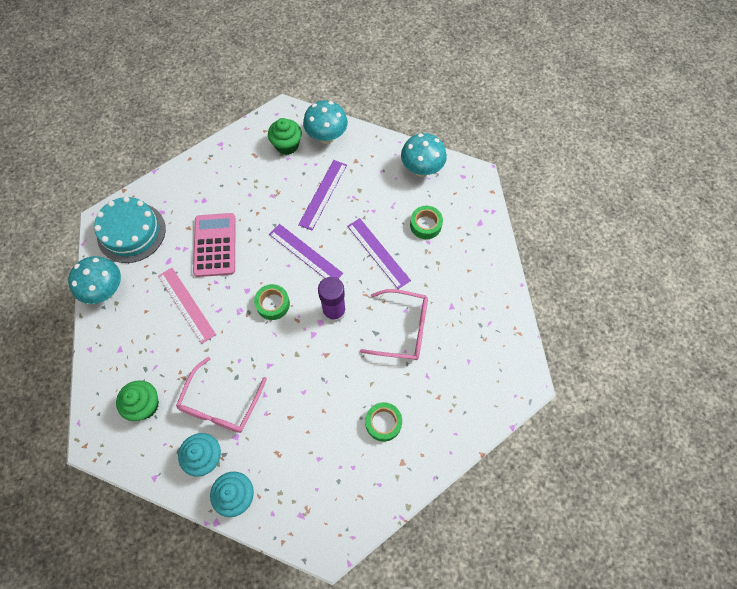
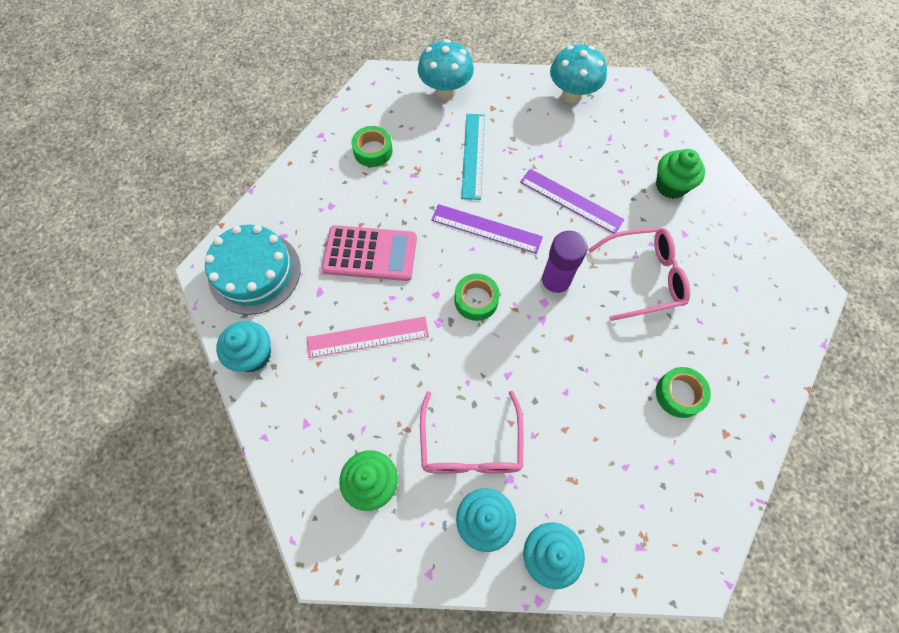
camera: 20 degrees left, 0 degrees up
turquoise mushroom [68,256,121,304] -> turquoise cupcake [216,321,271,372]
pink ruler [158,268,216,344] -> pink ruler turned 45 degrees counterclockwise [306,317,429,358]
pink calculator [193,213,236,277] -> pink calculator turned 120 degrees clockwise [322,225,417,281]
green cupcake [268,118,302,155] -> green cupcake moved to [656,149,705,199]
purple ruler [298,160,347,230] -> turquoise ruler [461,114,485,200]
green tape [410,206,443,239] -> green tape moved to [351,126,393,167]

